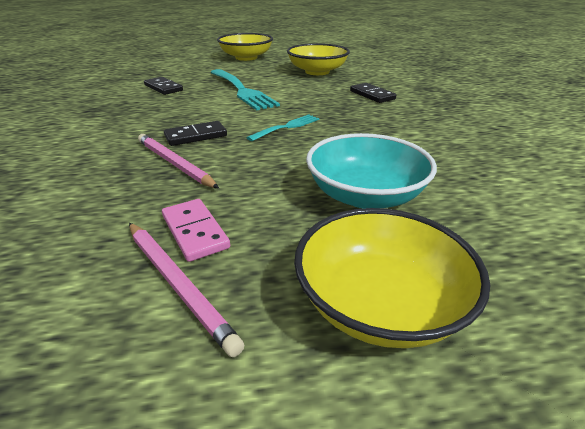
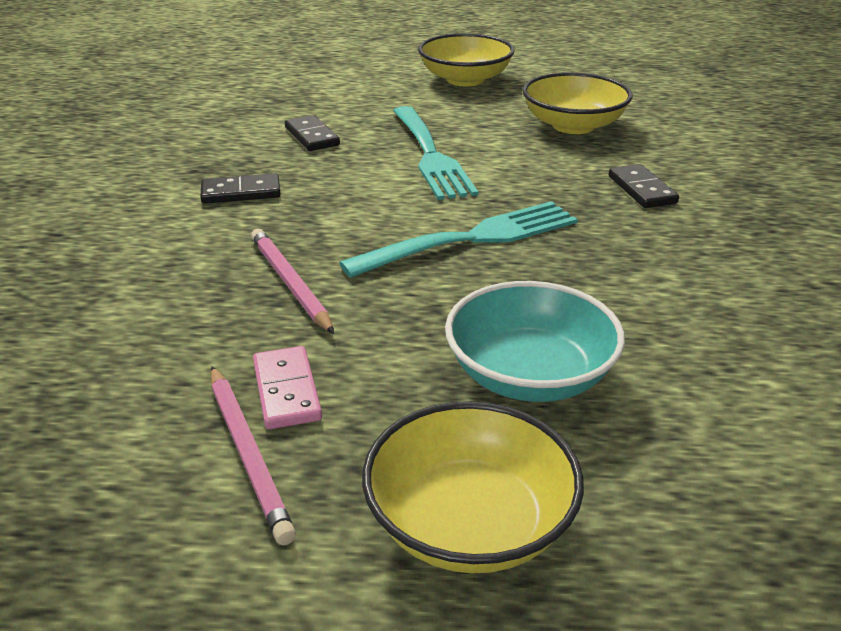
camera: 15 degrees right, 0 degrees up
black domino [164,121,227,146] -> black domino moved to [200,173,281,204]
turquoise fork [246,114,319,141] -> turquoise fork [339,201,578,278], size x1.88

